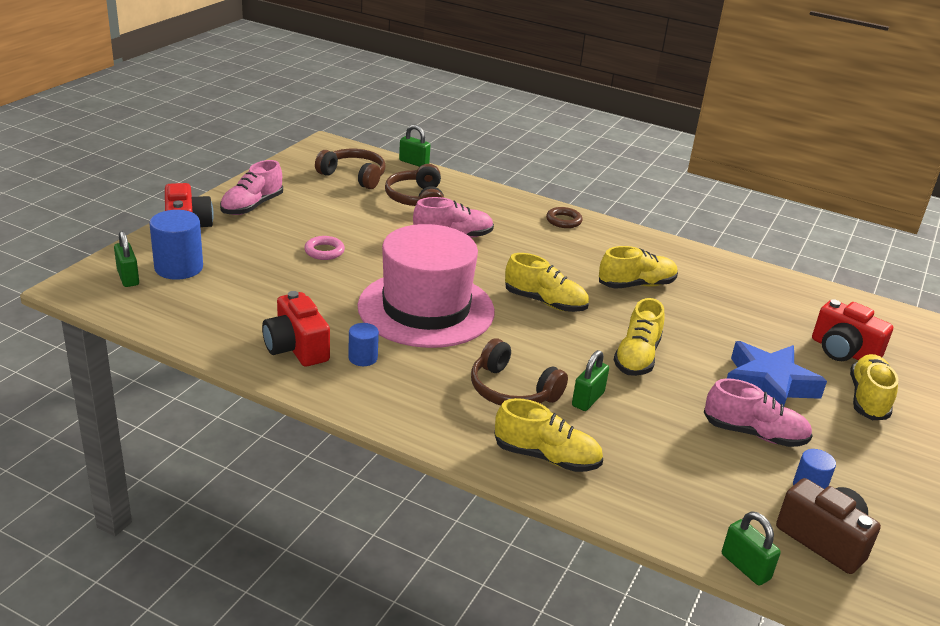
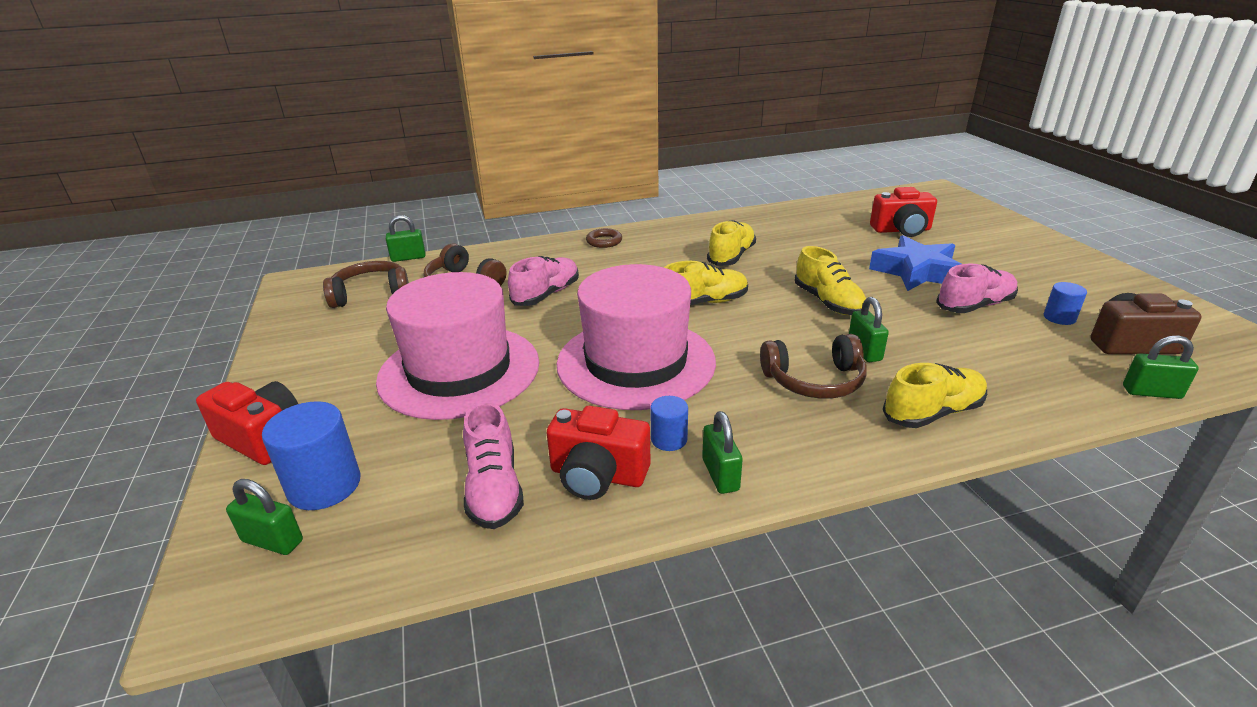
camera: 40 degrees left, 0 degrees up
pink shoe [220,160,283,215] -> pink shoe moved to [463,402,524,529]
pink ring [304,236,345,260] -> pink hat [376,272,539,420]
yellow shoe [850,354,899,420] -> none
none -> green padlock [702,411,743,494]

